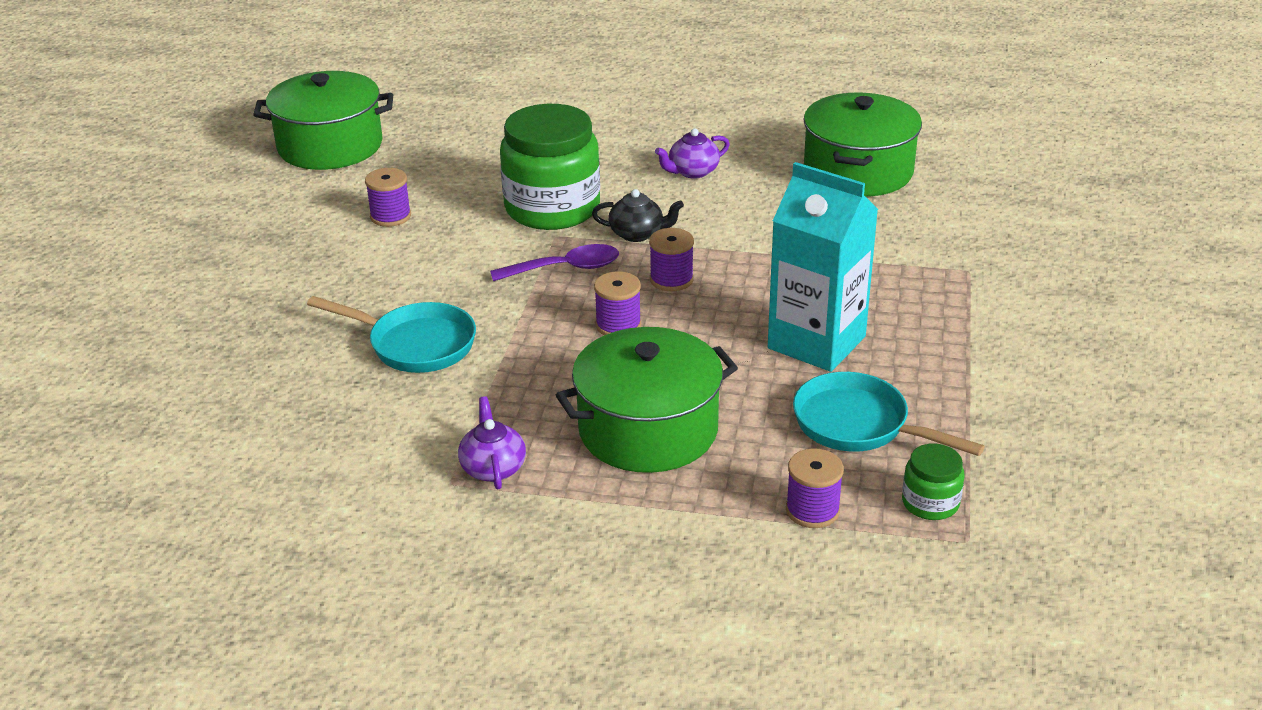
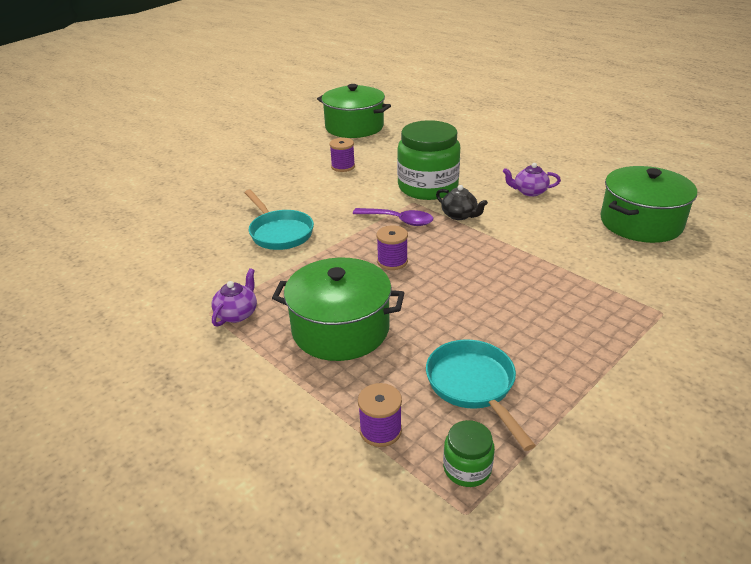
camera: 35 degrees right, 0 degrees up
purple spool [649,228,694,291] -> none
turquoise carton [768,162,878,372] -> none

